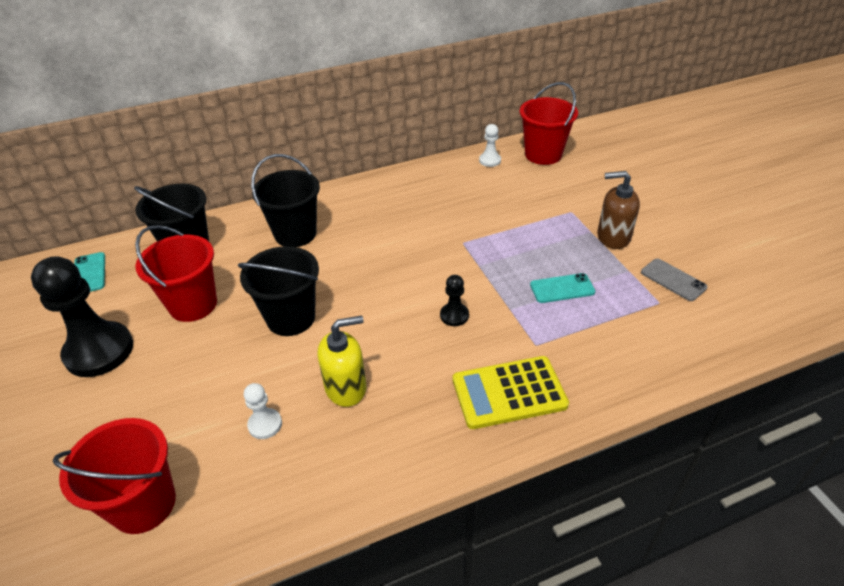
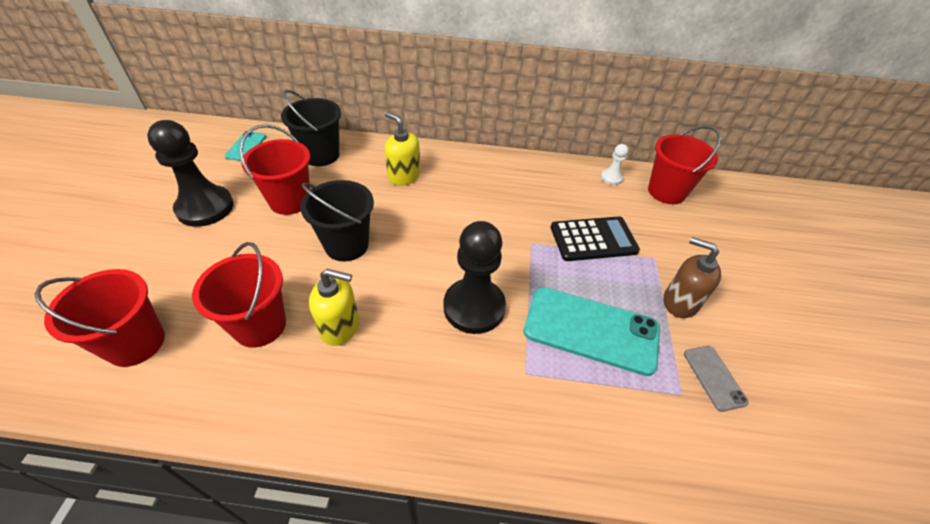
camera: 25 degrees right, 5 degrees up
white pawn [244,383,282,439] -> red bucket [192,242,286,348]
black bucket [251,154,320,247] -> yellow soap dispenser [385,111,420,186]
black pawn [440,275,469,326] -> black pawn [444,221,506,334], size x2.18
yellow calculator [453,356,569,429] -> none
turquoise phone [530,273,595,303] -> turquoise phone [523,287,660,376], size x2.06
none -> black calculator [551,216,640,261]

